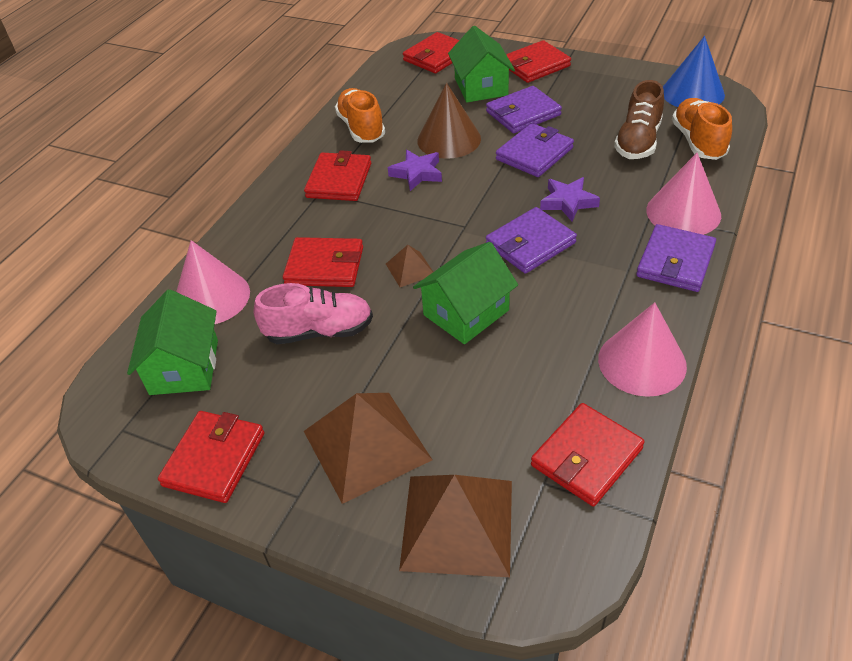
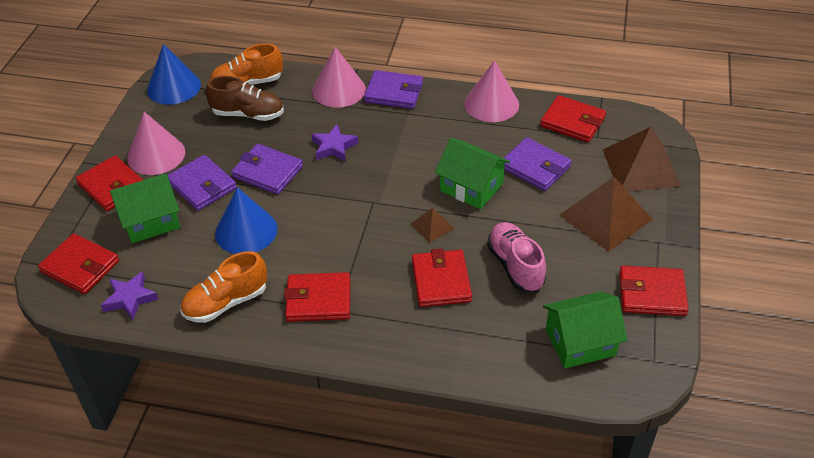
camera: 105 degrees left, 0 degrees up
pink cone [176,240,250,324] -> pink cone moved to [127,112,185,175]
purple star [388,150,442,191] -> purple star moved to [101,271,158,320]
brown cone [417,83,481,159] -> blue cone [215,187,277,254]
purple wallet [486,207,577,274] -> purple wallet moved to [504,137,572,191]

